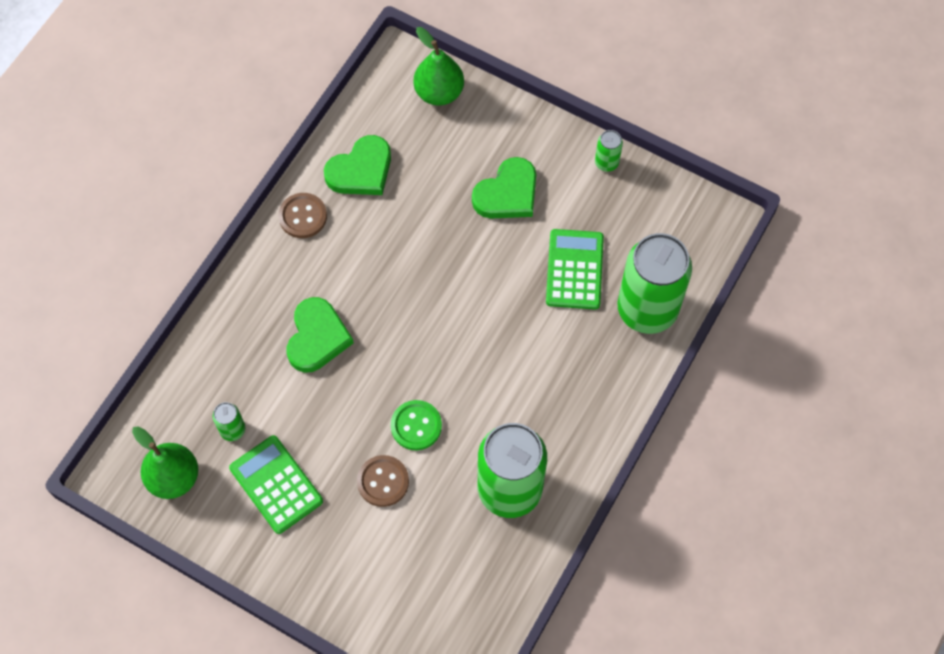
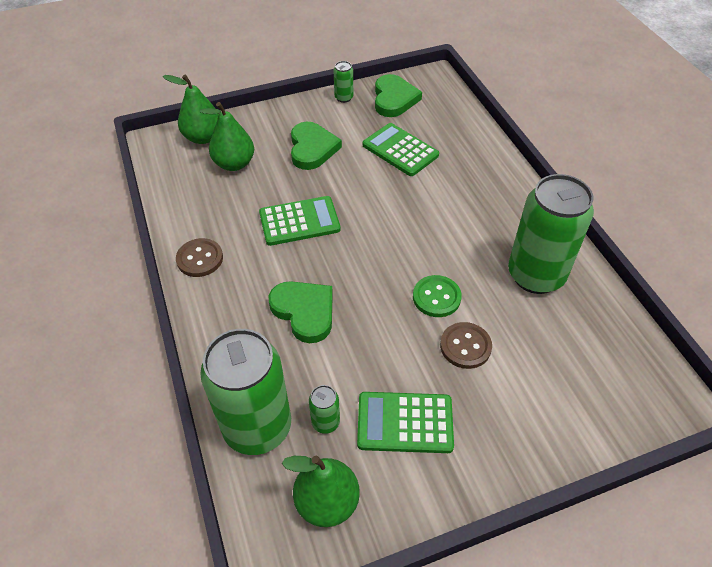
camera: 50 degrees left, 15 degrees down
green heart [324,135,391,195] -> green heart moved to [375,74,422,117]
green can [617,233,692,334] -> green can moved to [200,329,291,455]
none -> green pear [200,102,254,171]
none -> green calculator [259,196,341,246]

